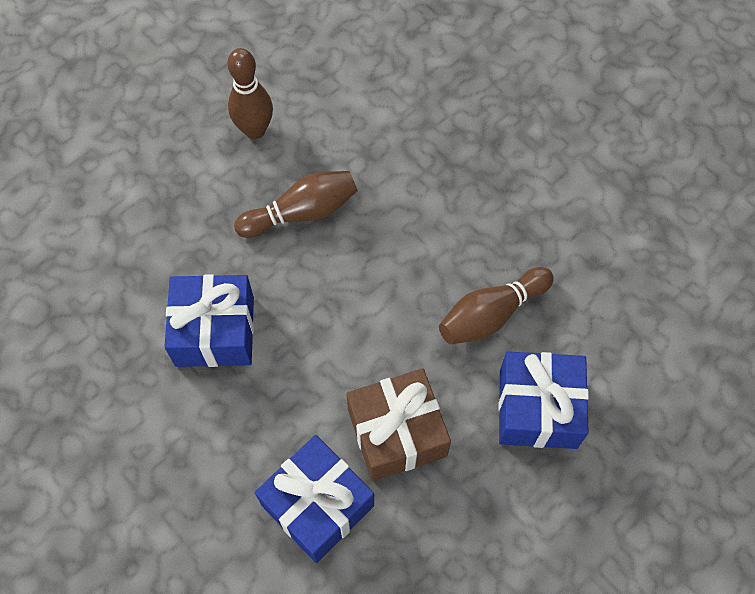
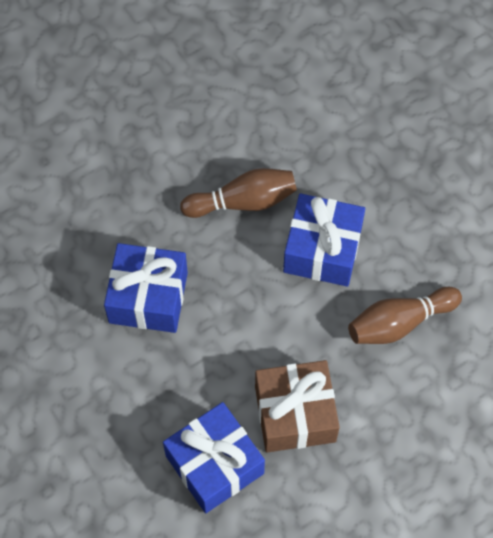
camera: 10 degrees right, 0 degrees up
brown bowling pin [227,48,273,139] -> none
blue gift [498,351,589,449] -> blue gift moved to [283,194,365,287]

